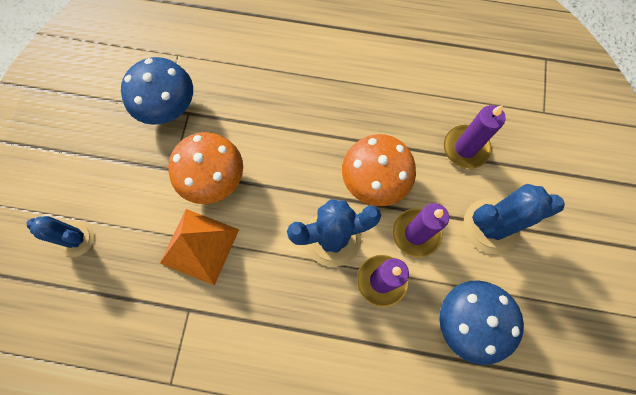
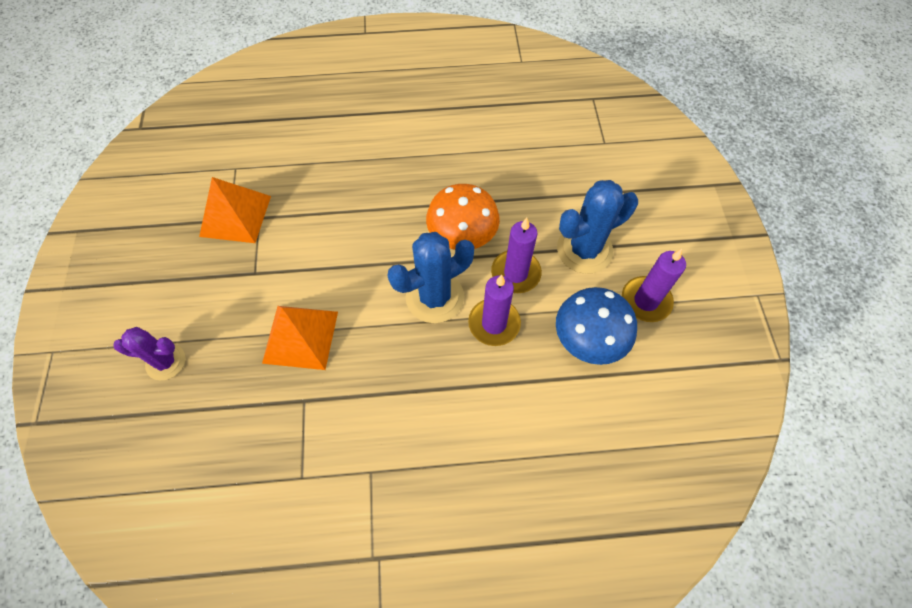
camera: 15 degrees left, 10 degrees down
blue cactus [26,216,94,257] -> purple cactus [113,327,185,380]
blue mushroom [121,57,193,125] -> orange pyramid [199,177,271,243]
orange mushroom [168,132,243,204] -> none
purple candle [444,105,506,169] -> purple candle moved to [622,249,686,322]

